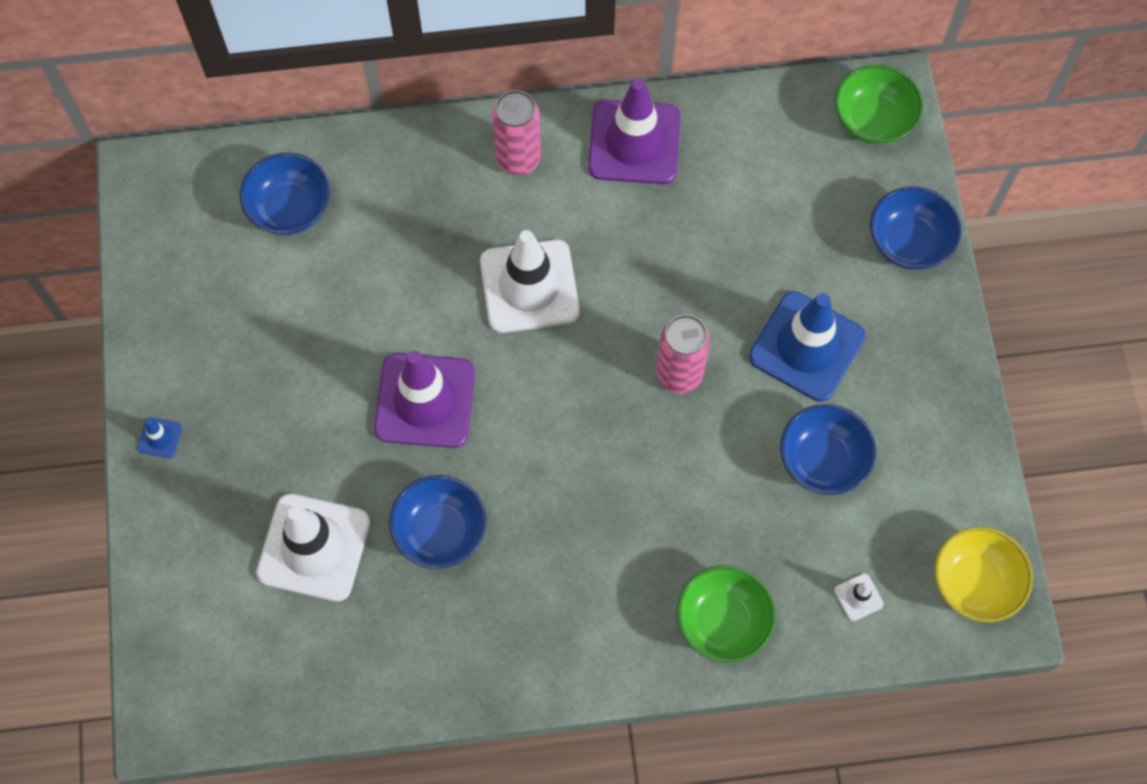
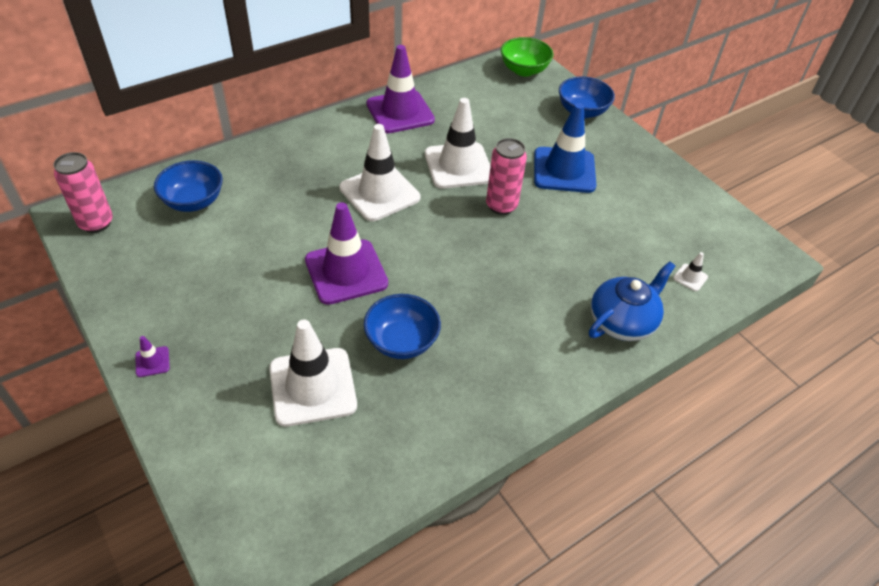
camera: 30 degrees left, 20 degrees down
blue traffic cone [137,418,182,458] -> purple traffic cone [136,336,170,377]
pink can [492,90,541,175] -> pink can moved to [53,152,113,233]
green bowl [677,565,776,663] -> blue teapot [589,261,675,341]
blue bowl [780,404,876,495] -> none
yellow bowl [934,527,1033,623] -> none
none -> white traffic cone [425,98,490,189]

